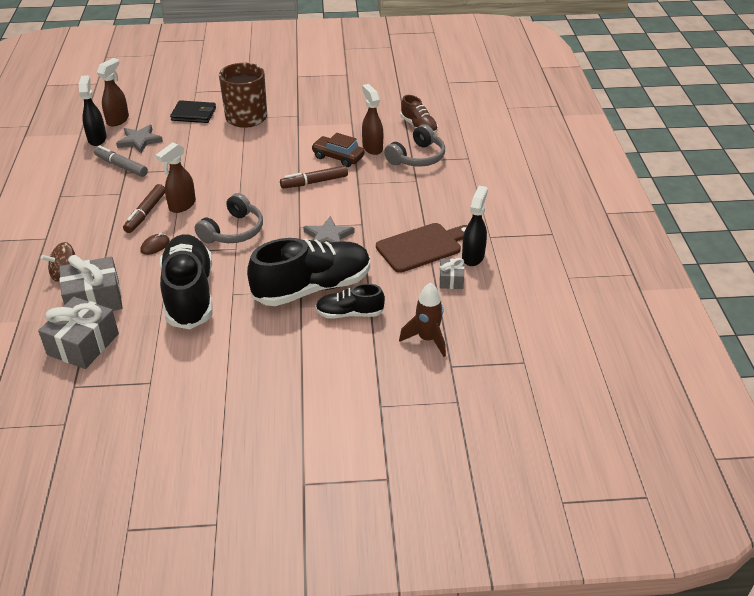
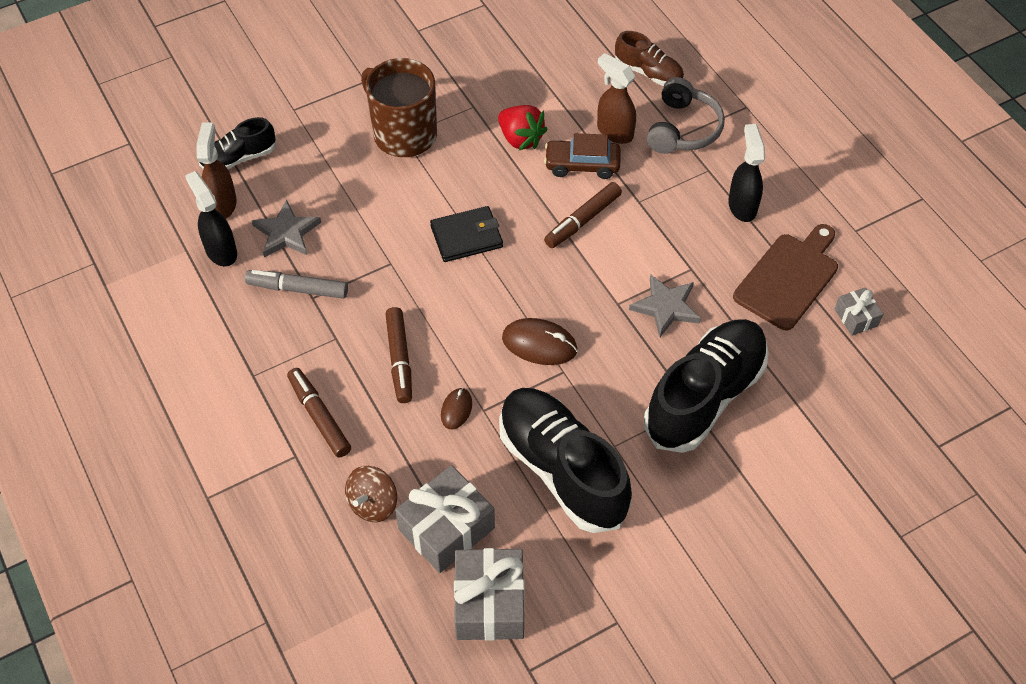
camera: 25 degrees left, 15 degrees up
brown spray bottle [156,142,196,213] -> none
black wallet [170,100,216,123] -> black wallet moved to [430,206,503,262]
grey headphones [195,193,263,243] -> brown mouse [502,318,577,365]
black shoe [316,284,385,319] -> black shoe moved to [199,117,276,169]
brown rocket [399,282,446,357] -> none
black spray bottle [462,186,488,266] -> black spray bottle moved to [728,124,765,222]
none -> brown marker [287,368,351,458]
none -> red strawberry [498,105,548,150]

